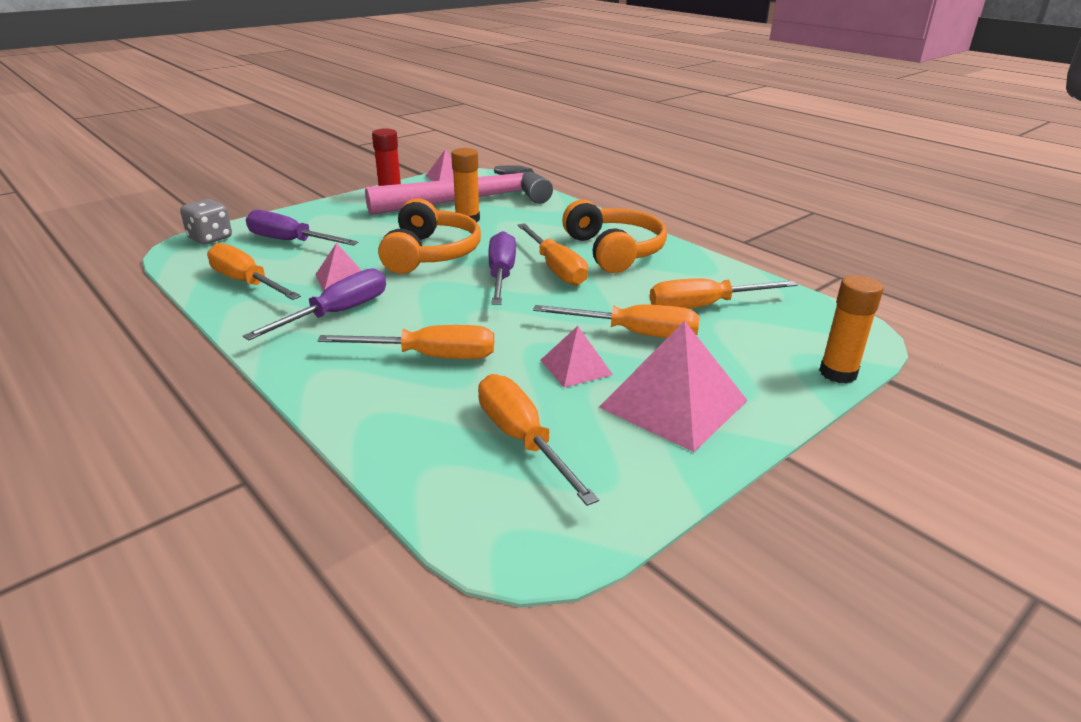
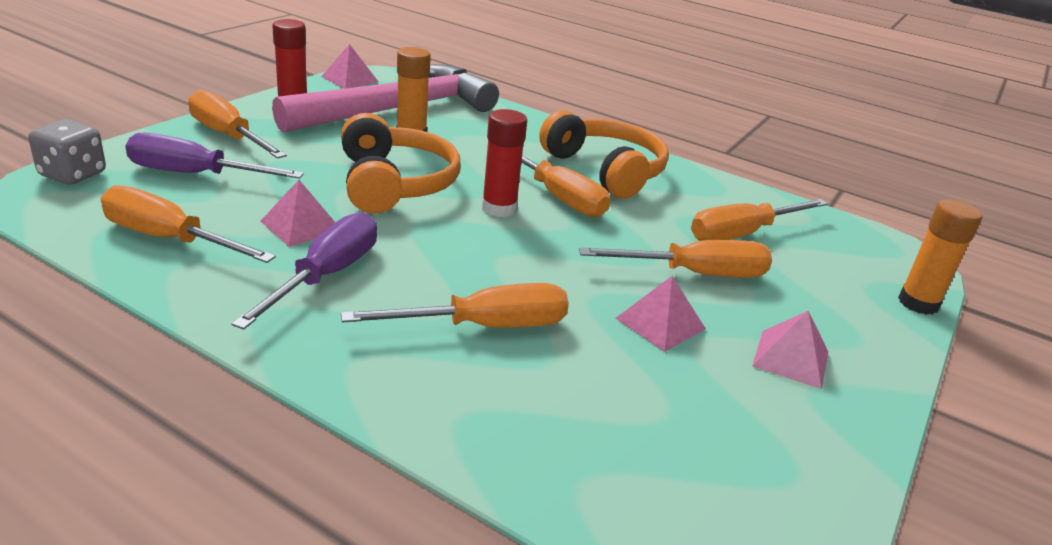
camera: 20 degrees left, 0 degrees up
orange screwdriver [478,374,599,506] -> orange screwdriver moved to [188,89,287,159]
purple screwdriver [488,231,516,305] -> red glue stick [482,109,527,217]
pink pyramid [599,321,748,452] -> pink pyramid [752,311,828,389], size x0.54

